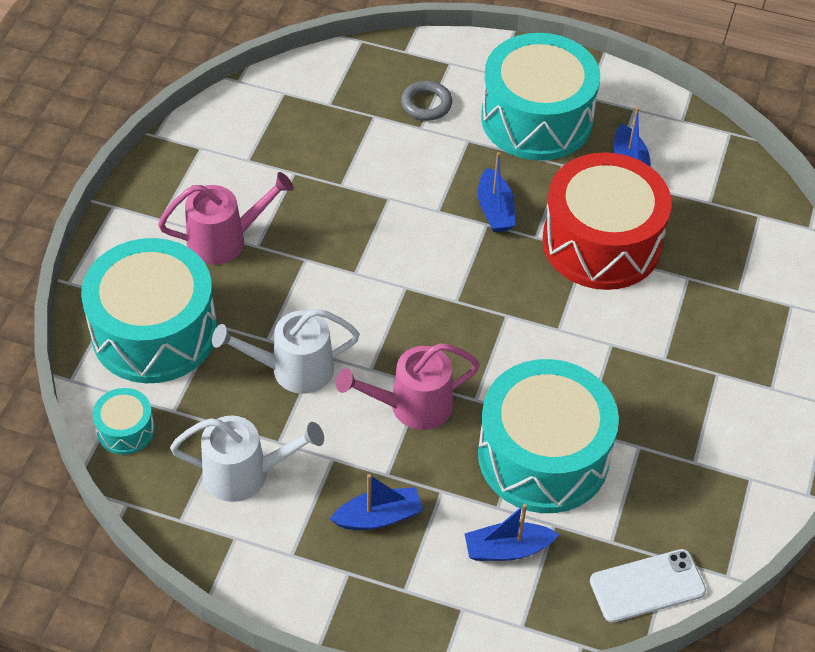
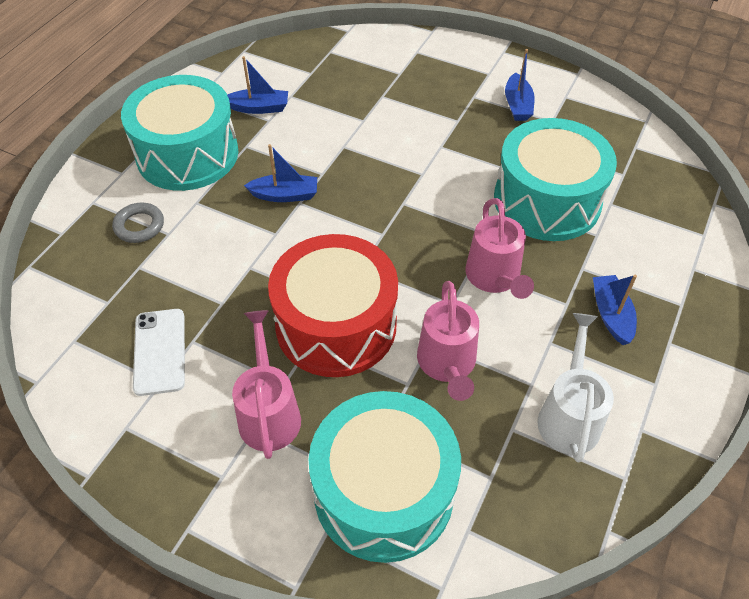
camera: 80 degrees left, 0 degrees up
turquoise drum [93,388,155,455] -> none
white watering can [212,309,360,394] -> pink watering can [417,281,479,401]
blue boat [465,504,559,561] -> blue boat moved to [505,49,535,121]
red drum [542,152,672,290] -> red drum moved to [268,234,398,377]
white phone [590,549,706,623] -> white phone moved to [133,309,185,396]

